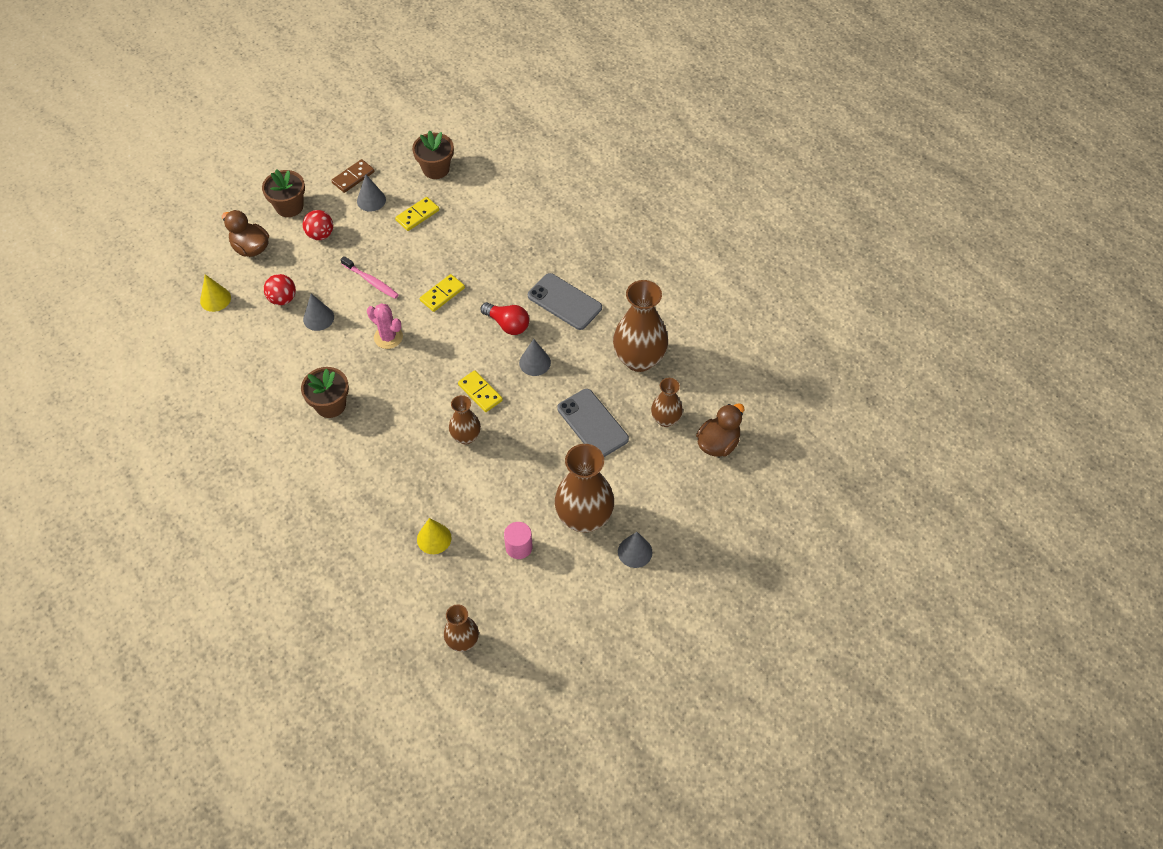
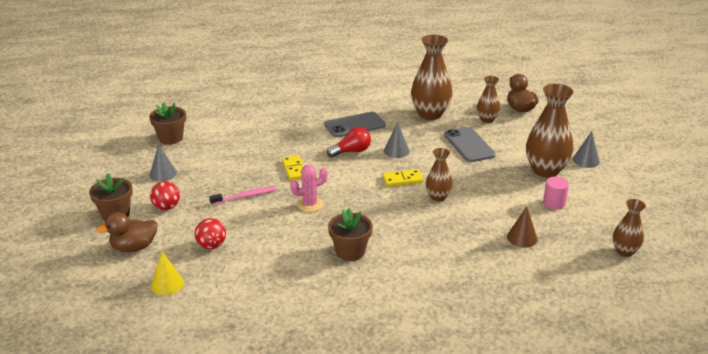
camera: 60 degrees left, 25 degrees down
grey cone [303,294,334,331] -> none
brown domino [331,159,375,193] -> none
yellow domino [395,197,439,231] -> none
yellow cone [417,518,452,554] -> brown cone [507,206,537,248]
grey phone [557,389,629,457] -> grey phone turned 75 degrees clockwise [444,127,496,162]

